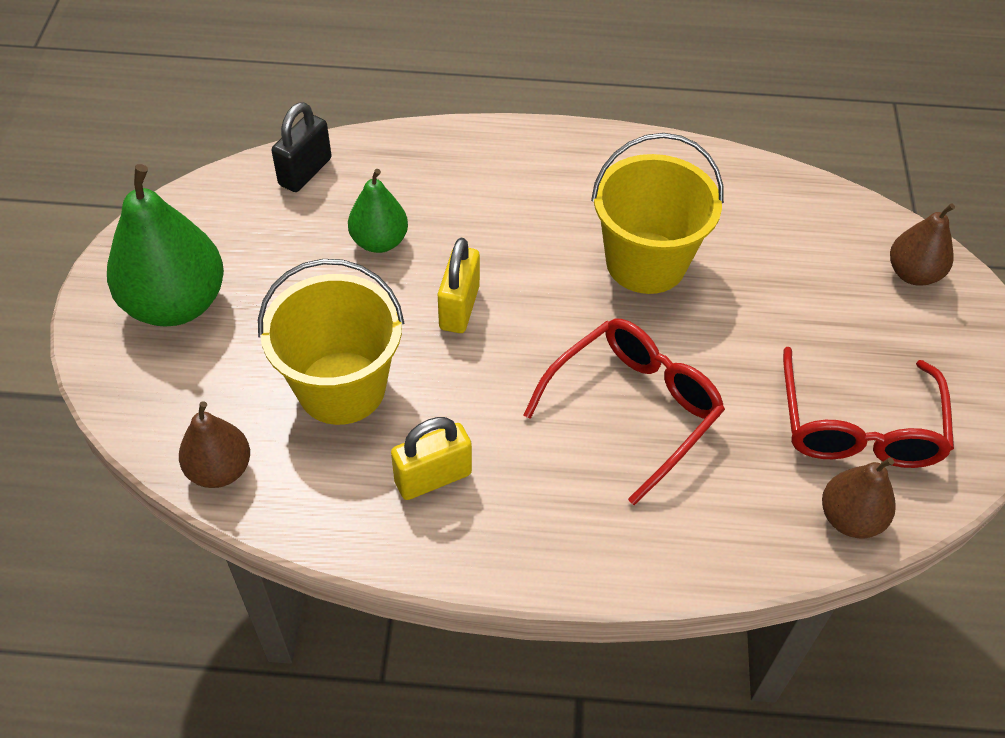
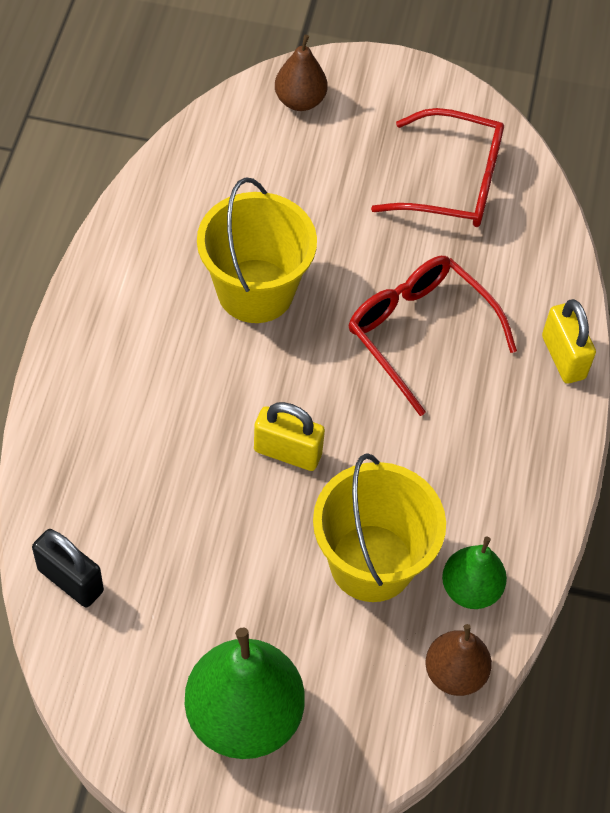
camera: 85 degrees left, 5 degrees up
green pear [348,169,408,253] -> green pear moved to [442,536,507,609]
yellow padlock [391,417,472,500] -> yellow padlock moved to [542,299,596,384]
brown pear [822,457,896,538] -> none

